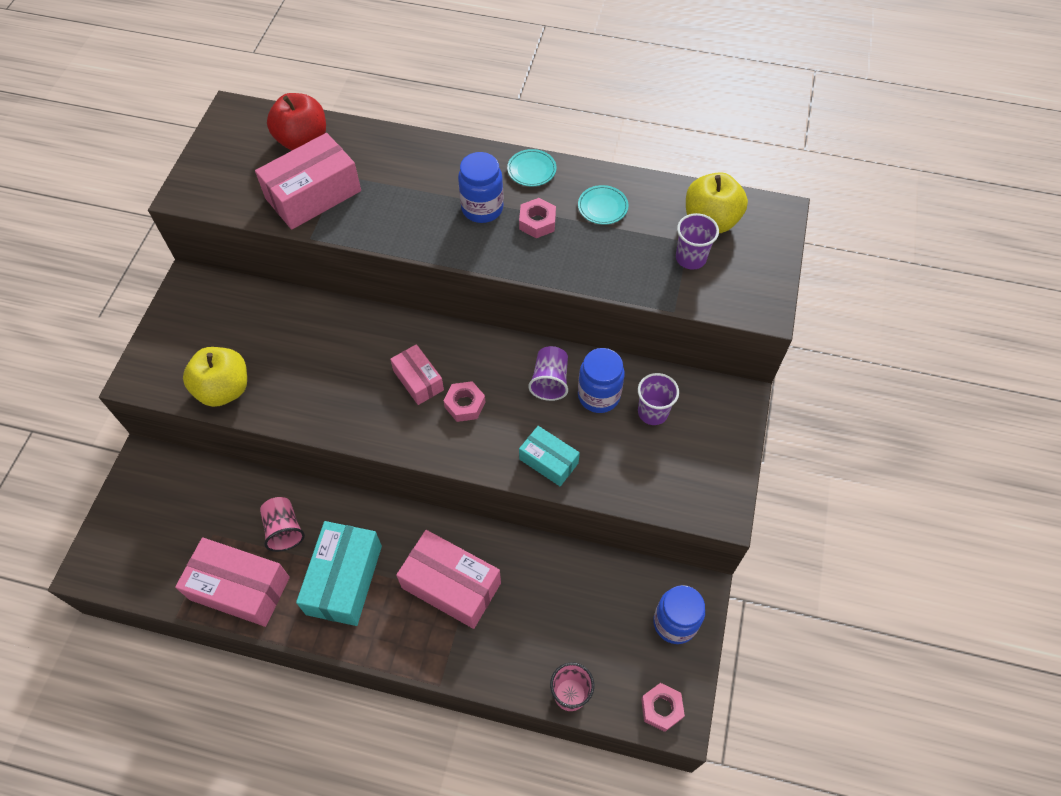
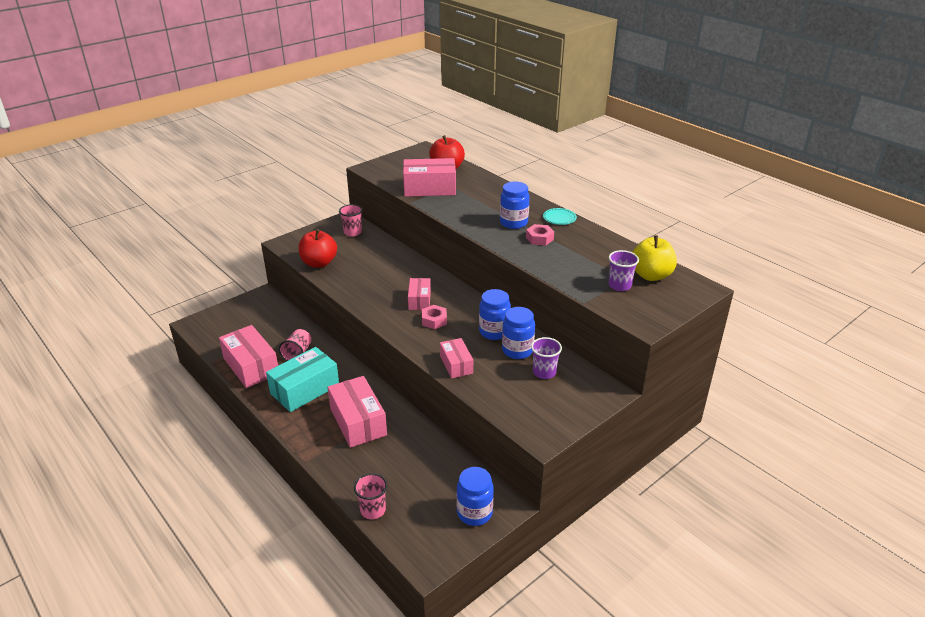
camera: 35 degrees right, 25 degrees down
yellow apple [183,347,247,407] -> red apple [299,229,337,268]
turquoise box [519,426,580,486] -> pink box [440,338,473,379]
purple cup [528,346,568,401] -> blue jar [479,289,511,340]
turquoise plate [578,185,628,225] -> none
pink nut [641,683,685,732] -> none
none -> pink cup [339,204,363,237]

